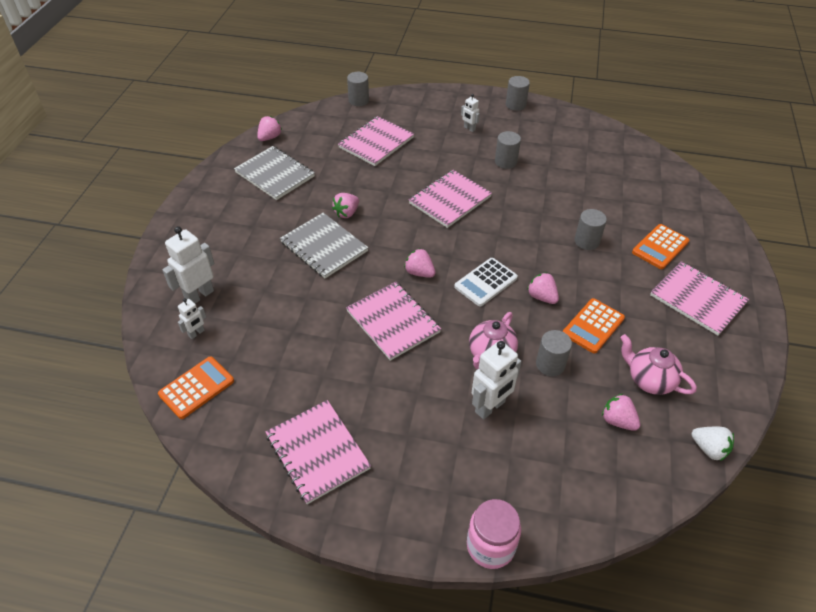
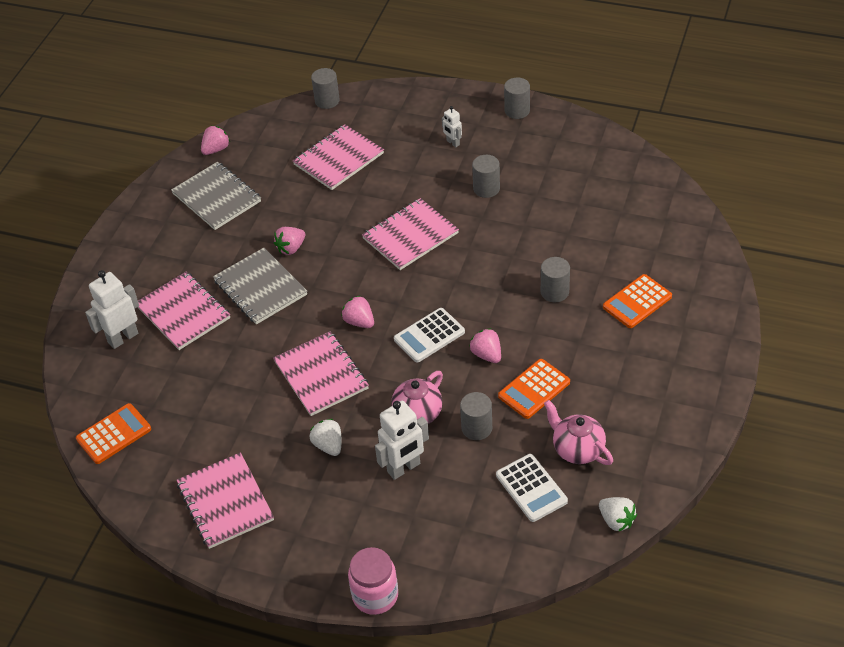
camera: 10 degrees right, 0 degrees up
white robot [178,298,206,339] -> none
pink strawberry [602,394,640,431] -> white calculator [496,454,568,522]
pink notebook [650,261,749,335] -> pink notebook moved to [137,272,230,350]
none -> white strawberry [310,419,341,456]

